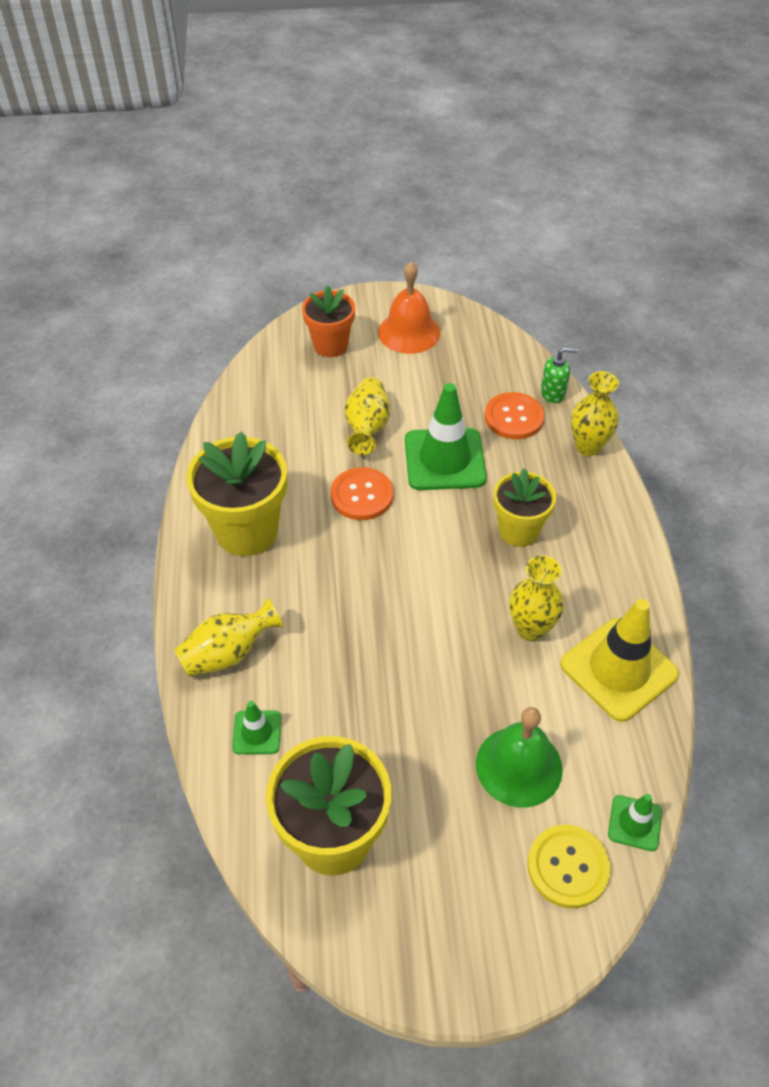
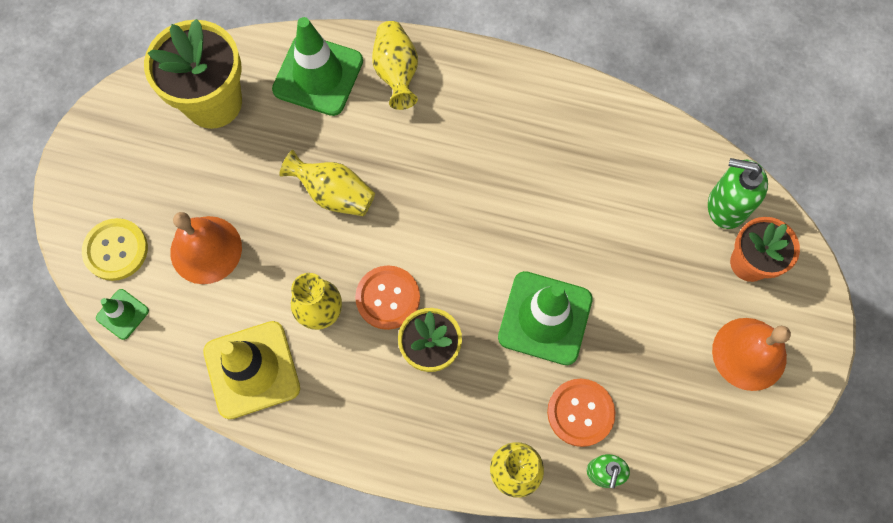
camera: 110 degrees right, 20 degrees up
yellow flower pot [187,431,287,556] -> none
green traffic cone [232,701,281,754] -> green traffic cone [272,17,363,116], size x2.01
orange button [330,467,394,520] -> orange button moved to [355,265,420,330]
yellow vase [344,377,390,455] -> yellow vase moved to [279,150,375,216]
green bell [476,707,563,807] -> orange bell [170,212,242,284]
none -> green soap dispenser [708,158,768,229]

